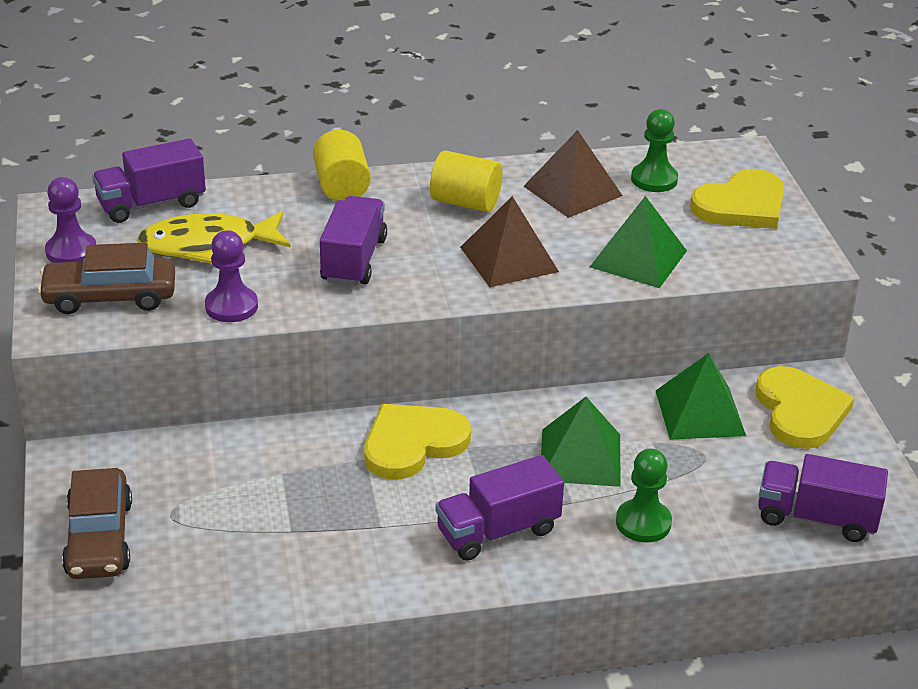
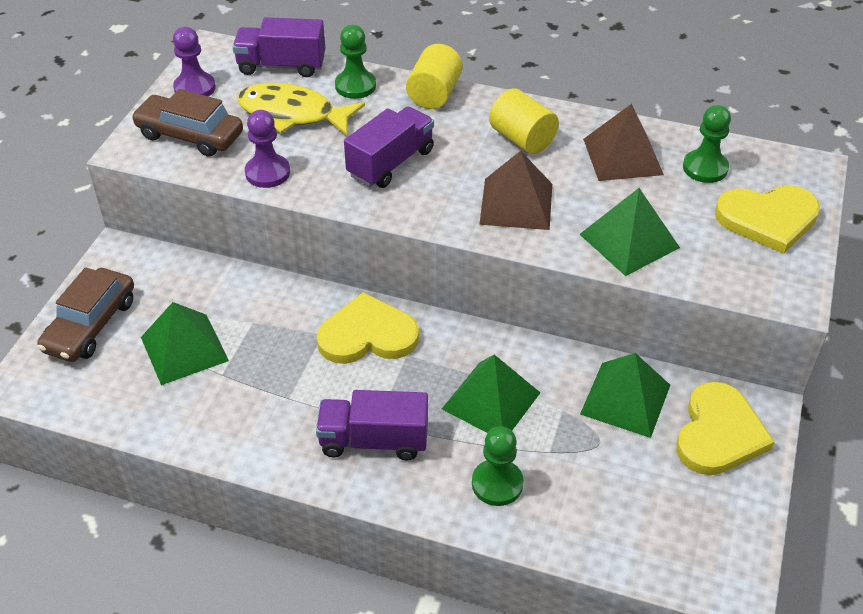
camera: 30 degrees right, 10 degrees up
purple truck [758,454,888,542] -> none
none -> green pyramid [141,302,229,385]
none -> green pawn [335,25,376,99]

